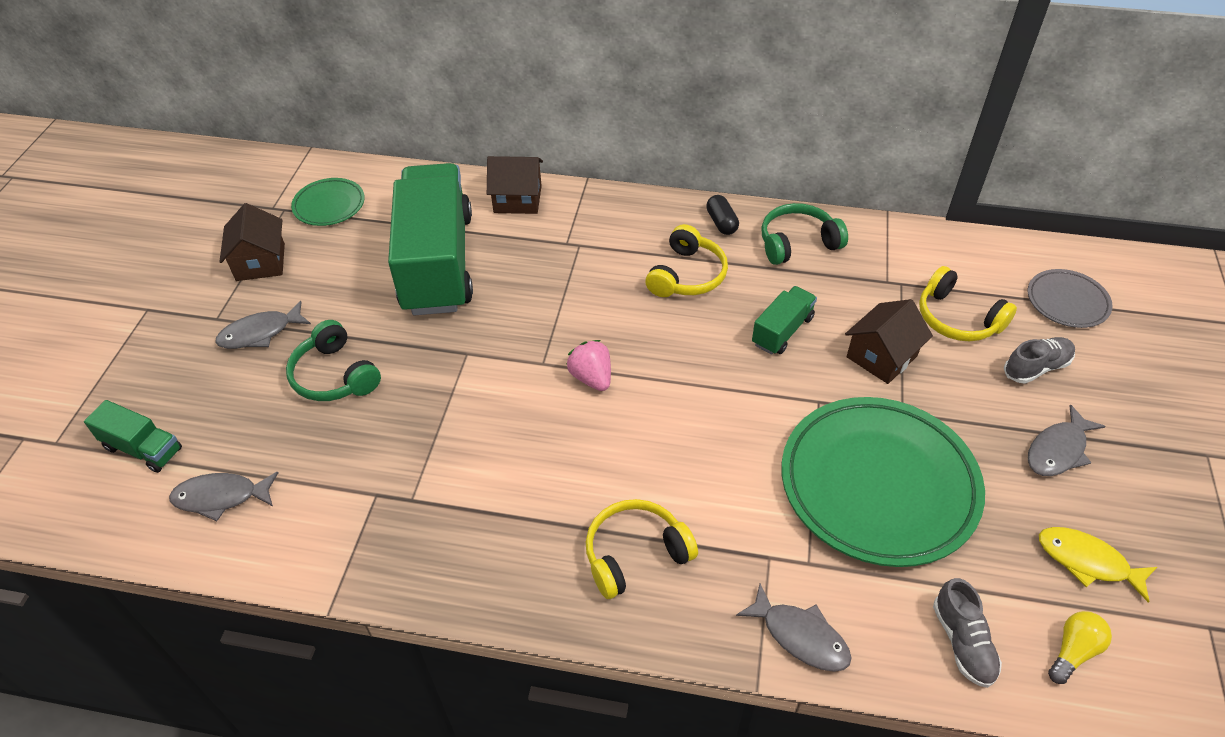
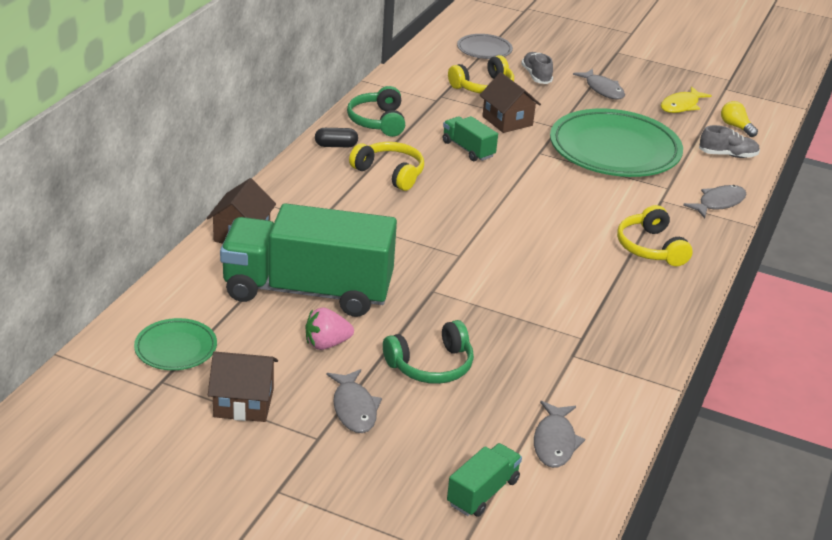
camera: 80 degrees left, 15 degrees down
pink strawberry [566,340,611,391] -> pink strawberry moved to [305,307,354,350]

